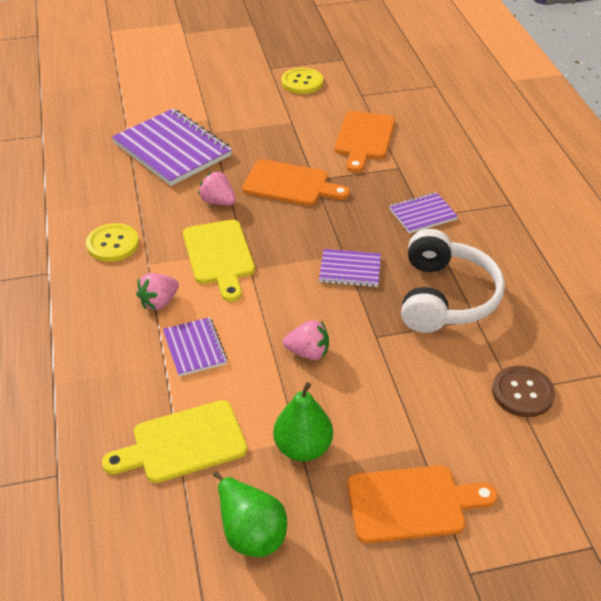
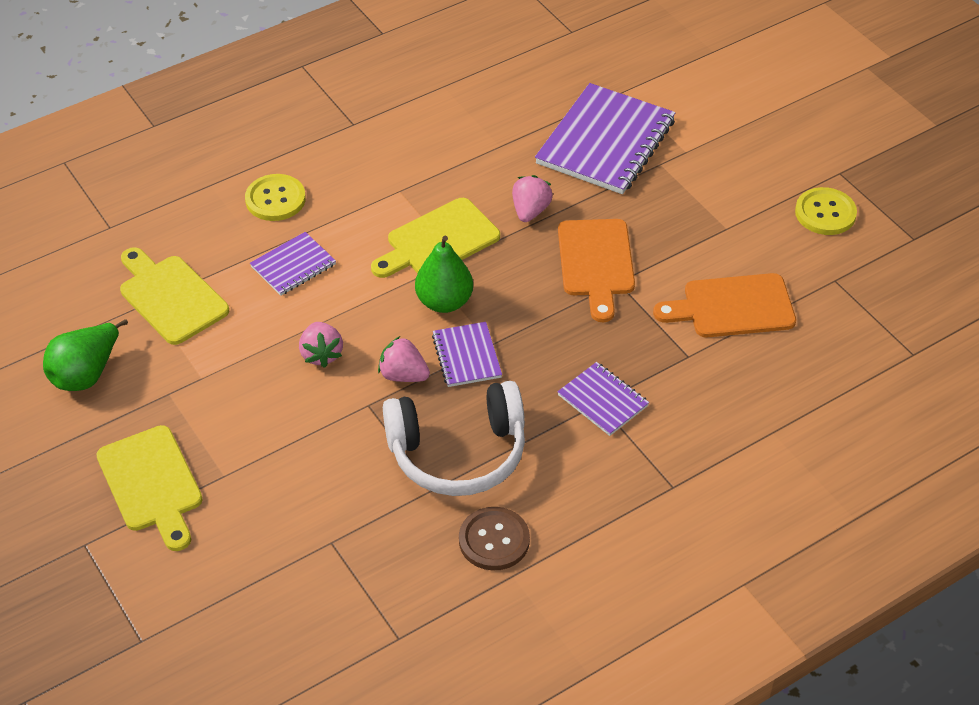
camera: 70 degrees right, 5 degrees up
yellow button [86,223,139,262] -> yellow button moved to [245,174,306,221]
pink strawberry [136,273,179,310] -> pink strawberry moved to [378,336,430,382]
green pear [273,382,333,461] -> green pear moved to [415,235,473,313]
orange cutting board [347,465,498,543] -> yellow cutting board [96,425,203,551]
brown button [492,366,555,417] -> brown button moved to [459,507,530,571]

